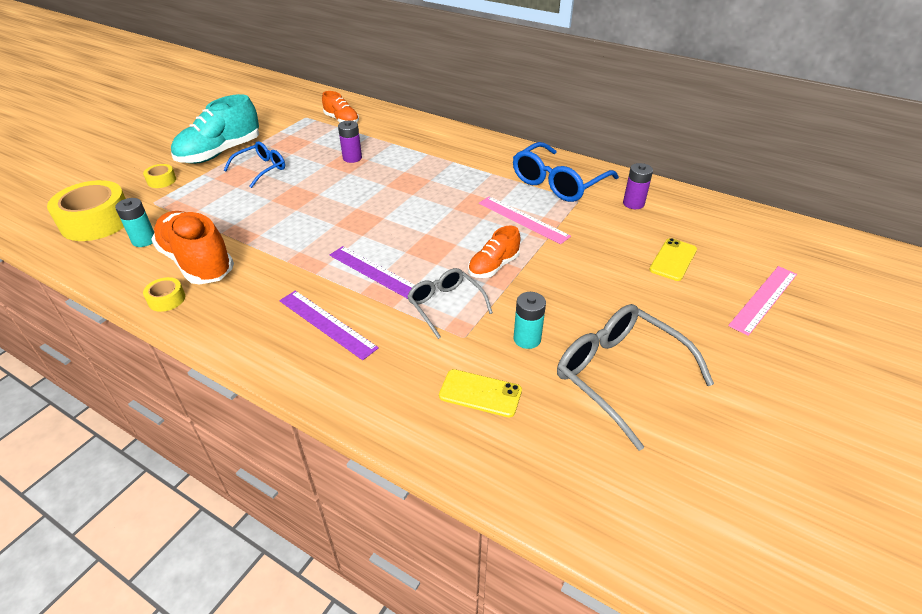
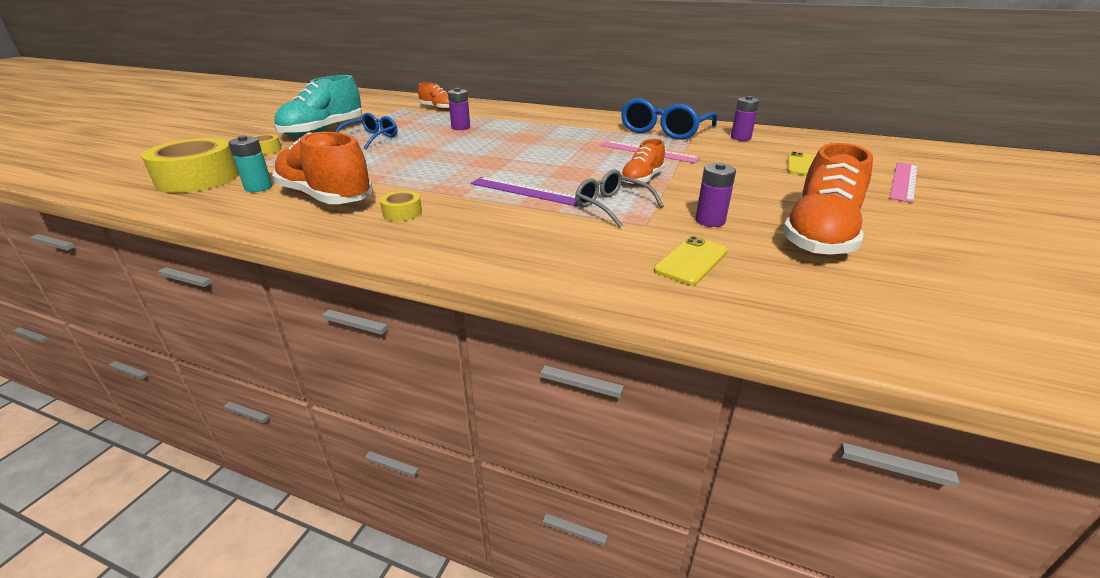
camera: 10 degrees left, 10 degrees down
yellow tape [143,277,185,312] -> yellow tape moved to [380,191,422,221]
purple ruler [279,291,379,360] -> none
yellow phone [439,369,522,417] -> yellow phone turned 60 degrees counterclockwise [654,236,728,285]
turquoise battery [513,292,546,349] -> purple battery [696,163,736,227]
grey glasses [557,304,714,451] -> orange shoe [782,143,873,256]

